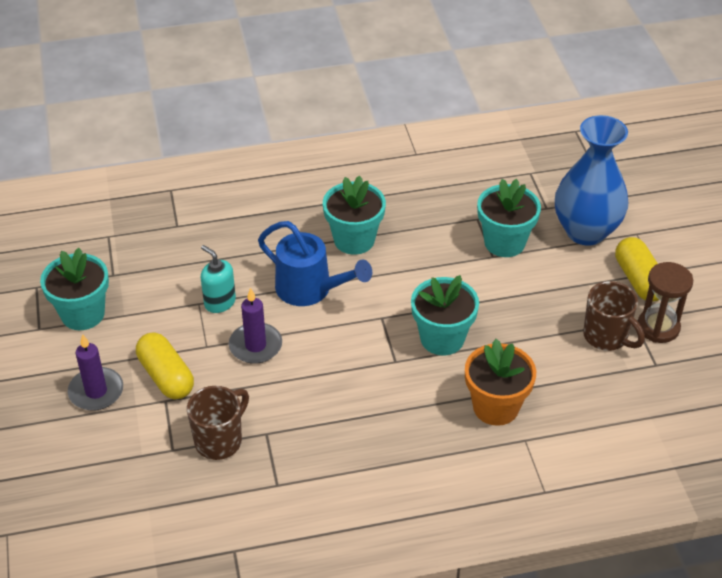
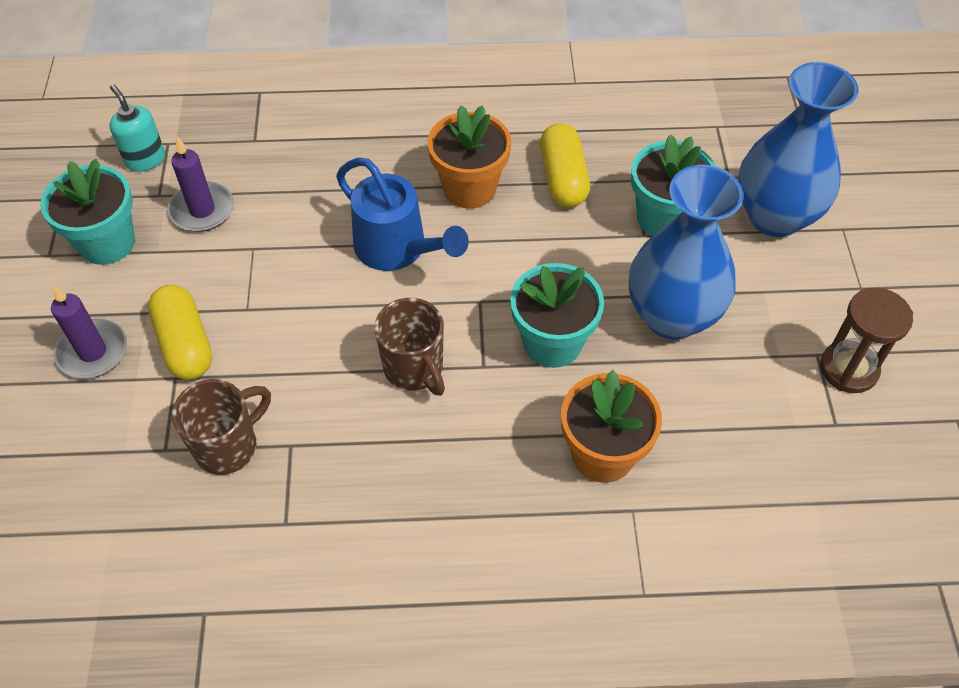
camera: 10 degrees right, 10 degrees up
turquoise soap dispenser [201,245,236,313] -> turquoise soap dispenser moved to [110,84,165,172]
purple candle [229,288,282,364] -> purple candle moved to [168,137,234,232]
turquoise flower pot [323,176,386,255] -> orange flower pot [428,105,511,209]
brown mug [583,281,645,351] -> brown mug moved to [374,298,445,396]
yellow capsule [615,237,659,301] -> yellow capsule moved to [540,123,590,207]
none -> blue vase [629,165,744,340]

